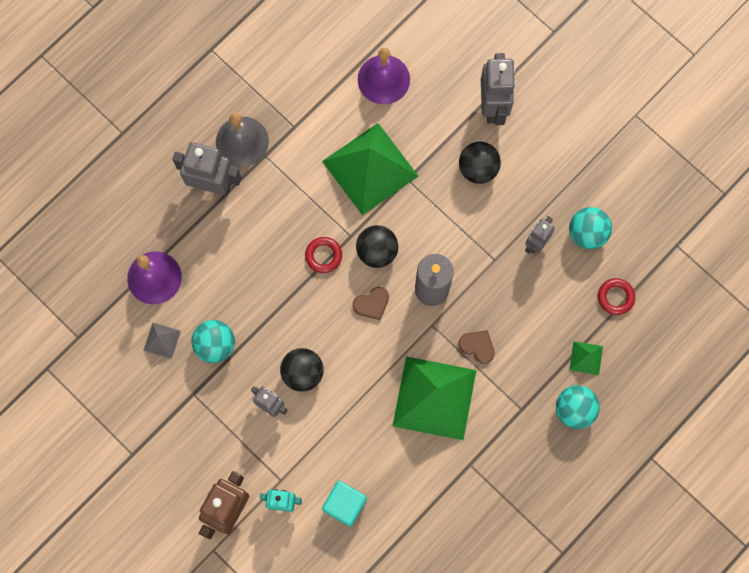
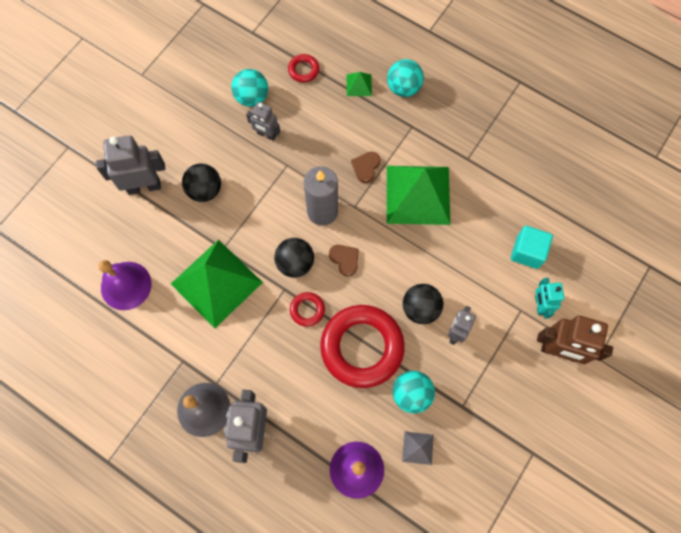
camera: 100 degrees left, 5 degrees down
none -> red ring [320,305,405,388]

